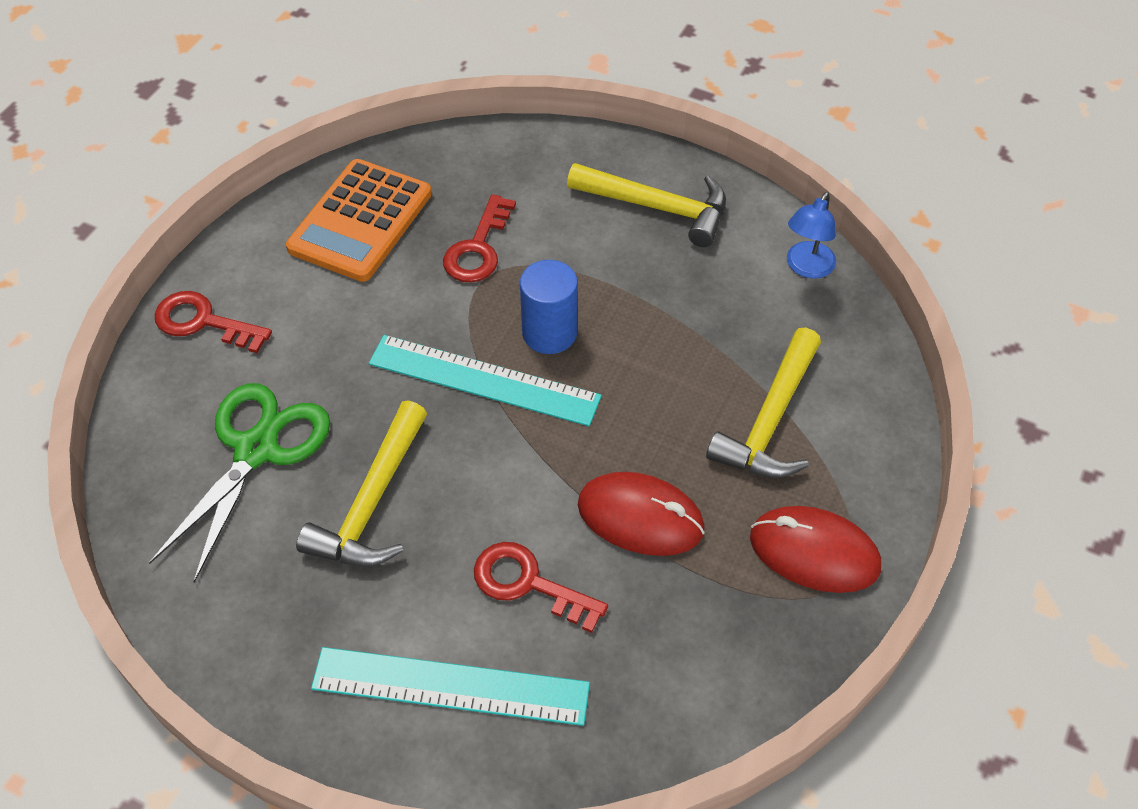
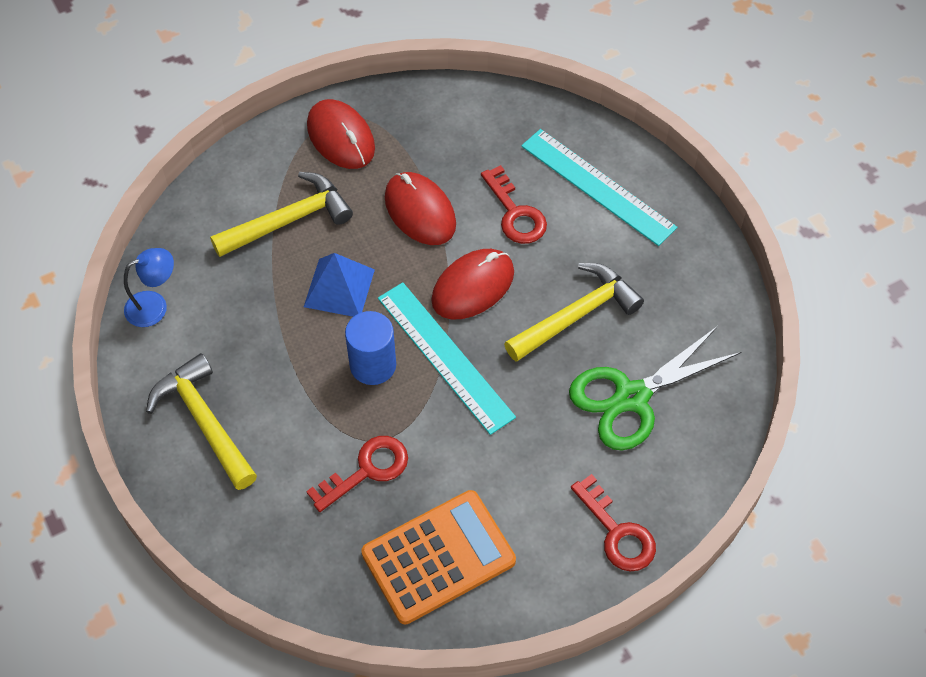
camera: 145 degrees left, 5 degrees up
none -> blue pyramid [304,253,375,317]
none -> red mouse [431,249,514,320]

